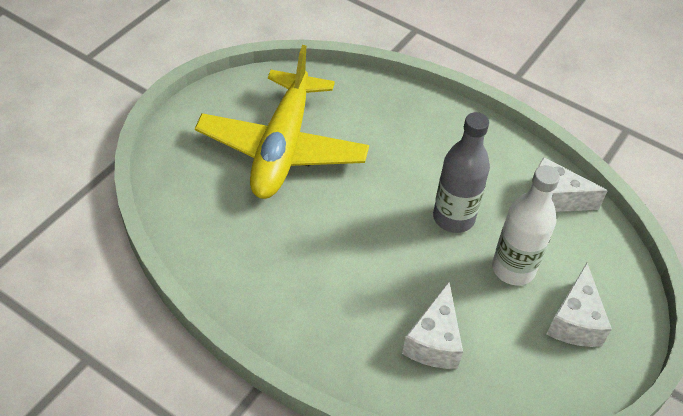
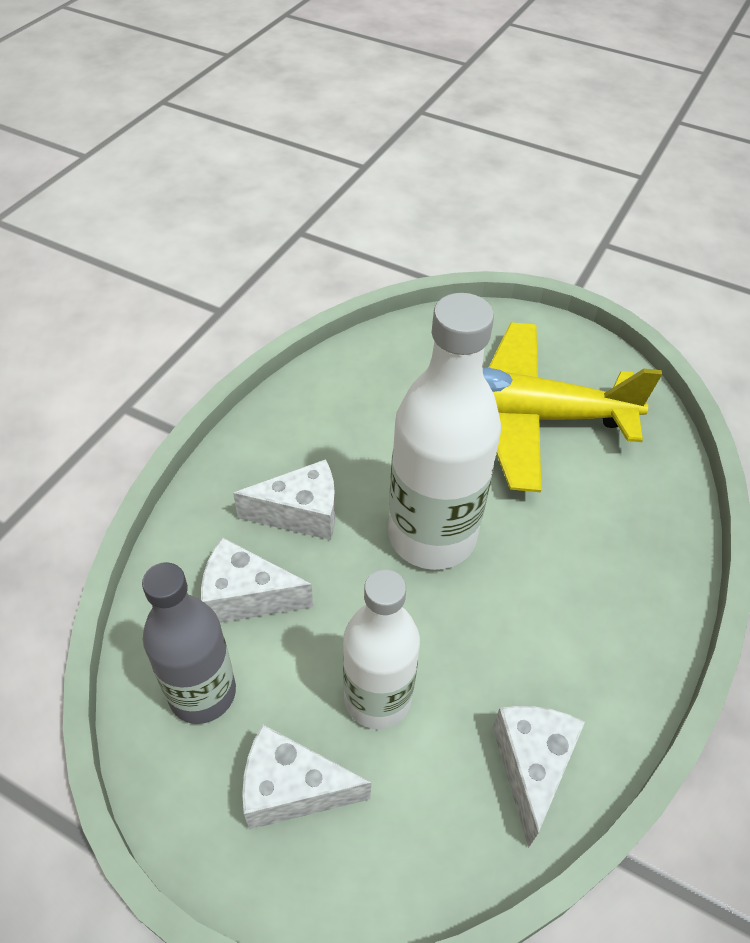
camera: 85 degrees right, 0 degrees up
grey bottle [433,112,490,233] -> grey bottle moved to [142,562,236,724]
none -> white cheese [233,459,335,540]
none -> white bottle [388,293,501,570]

